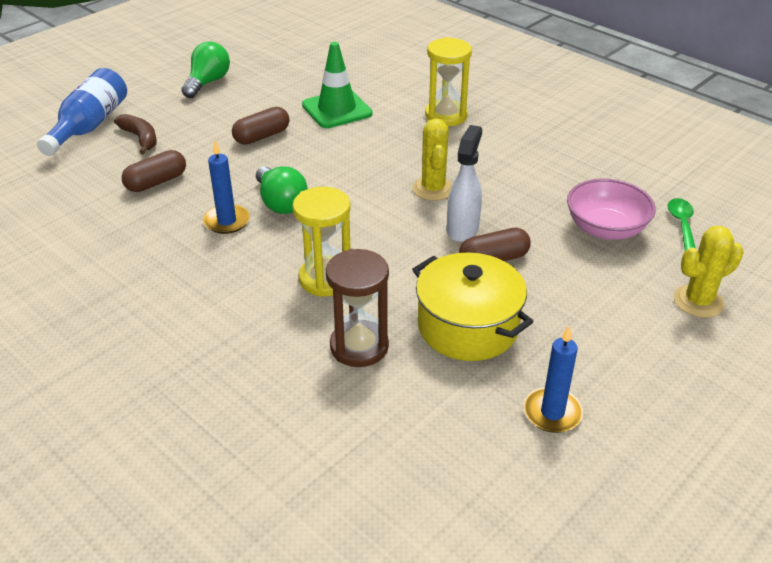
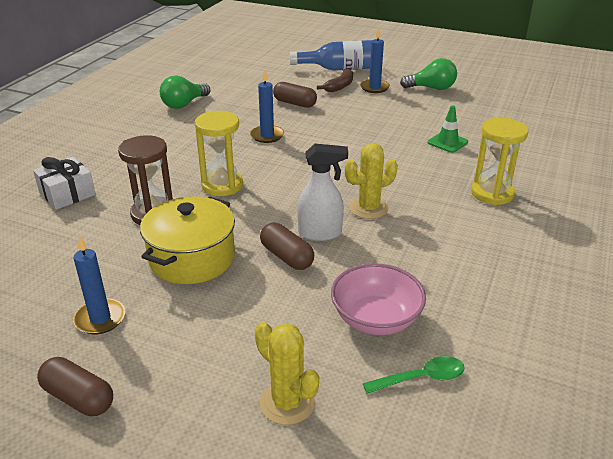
camera: 70 degrees right, 5 degrees down
brown capsule [232,107,290,145] -> brown capsule moved to [37,357,113,416]
green light bulb [256,166,308,214] -> green light bulb moved to [160,75,210,109]
green traffic cone [302,42,373,128] -> green traffic cone [427,105,468,153], size x0.62
none -> white gift [33,157,96,210]
none -> blue candle [360,28,390,93]

